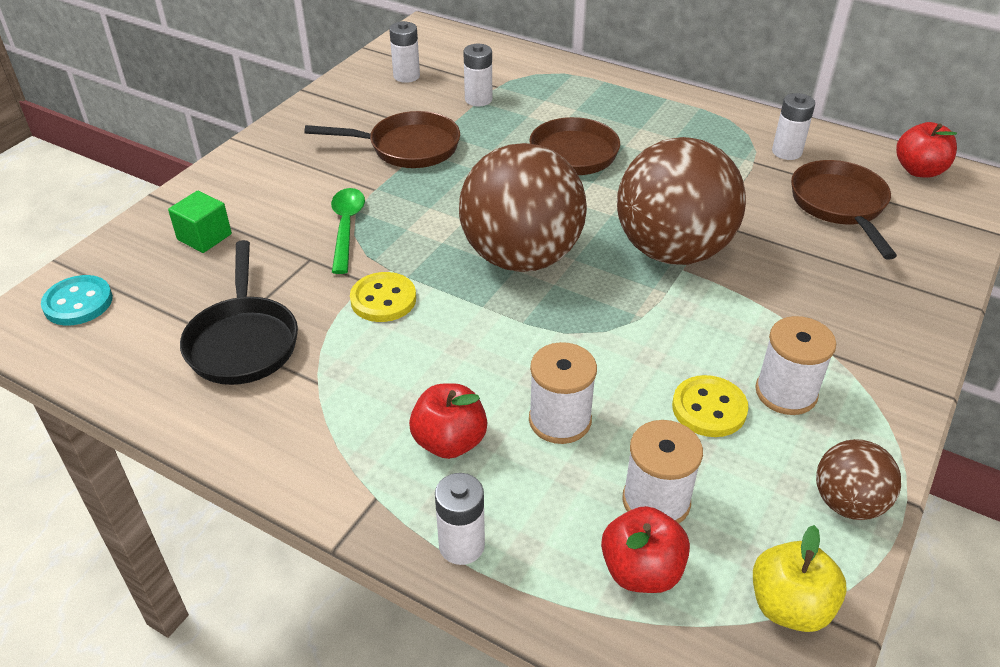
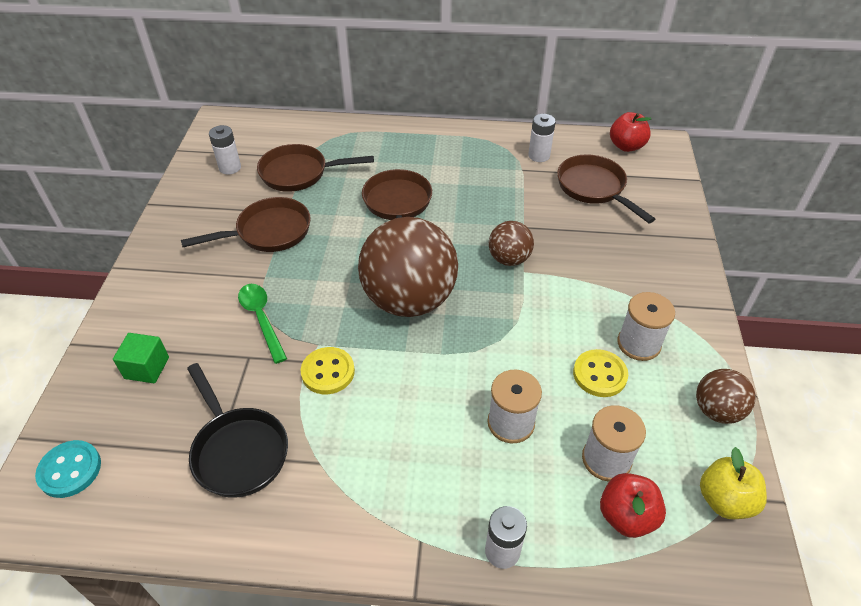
camera: 25 degrees left, 5 degrees up
red apple [409,383,487,459] -> none
white battery [463,43,492,106] -> brown pan [257,144,374,192]
brown ball [617,137,746,265] -> brown ball [489,221,534,266], size x0.49

